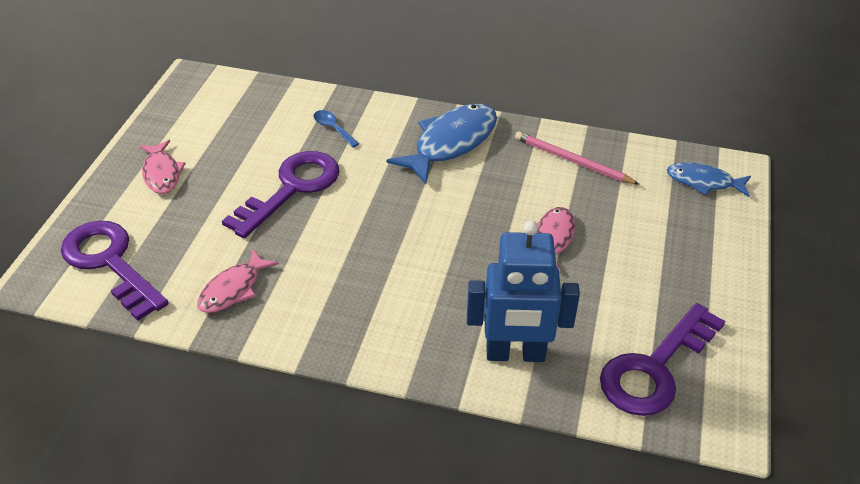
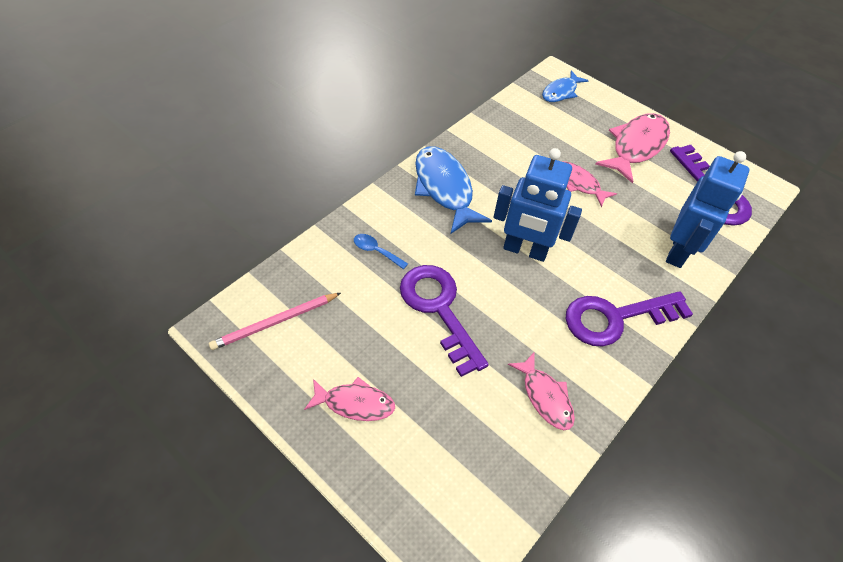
camera: 65 degrees left, 10 degrees up
purple key [61,220,169,321] -> purple key moved to [565,291,693,346]
blue spoon [314,110,359,148] -> blue spoon turned 45 degrees clockwise [354,234,408,269]
pink pencil [515,132,640,185] -> pink pencil moved to [209,293,341,350]
none -> blue robot [494,148,582,262]
none -> pink fish [596,113,670,184]

